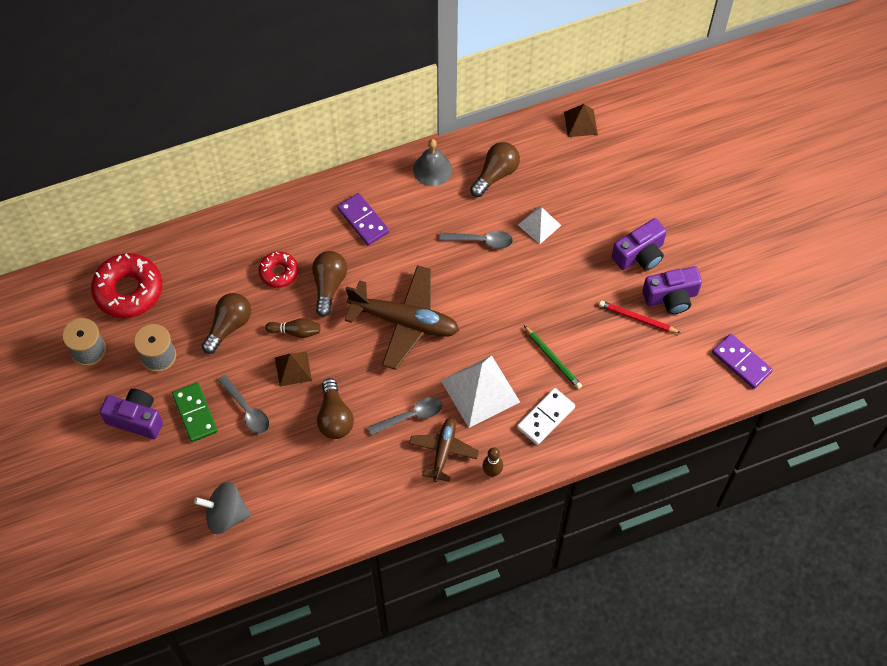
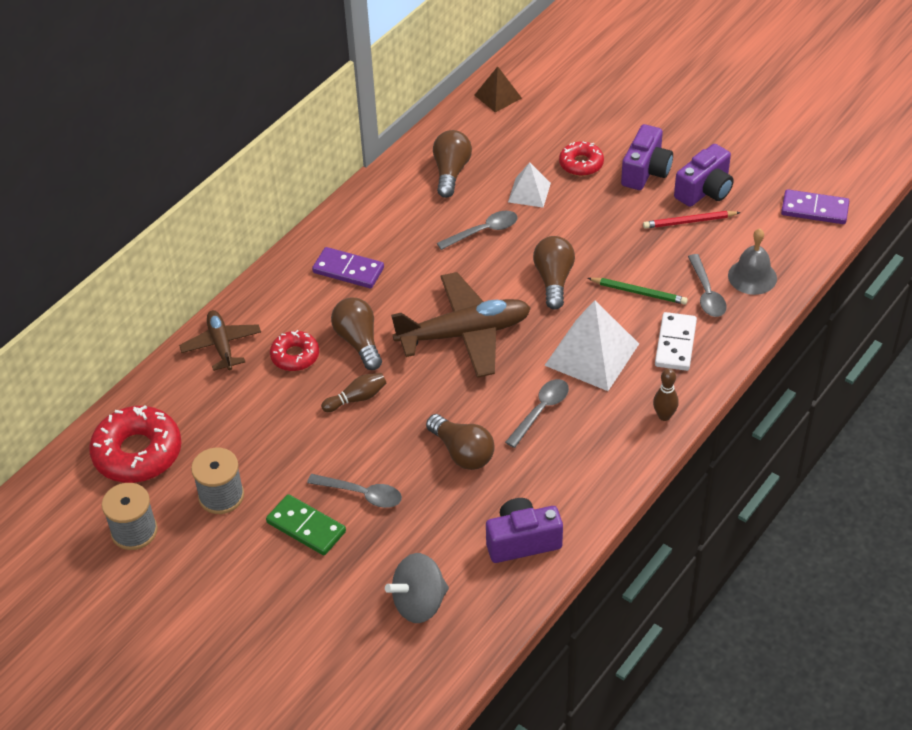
camera: 30 degrees left, 15 degrees down
purple camera [100,389,163,439] -> purple camera moved to [486,498,563,563]
brown light bulb [202,293,251,354] -> brown light bulb moved to [533,236,575,310]
brown pyramid [275,352,312,387] -> none
brown plane [409,417,479,482] -> brown plane moved to [179,310,261,371]
grey bell [413,139,452,186] -> grey bell moved to [728,229,777,295]
none -> red donut [559,142,604,176]
none -> grey spoon [688,254,727,317]

